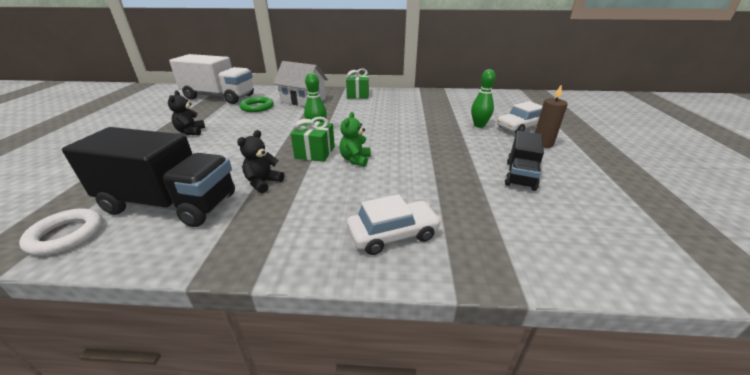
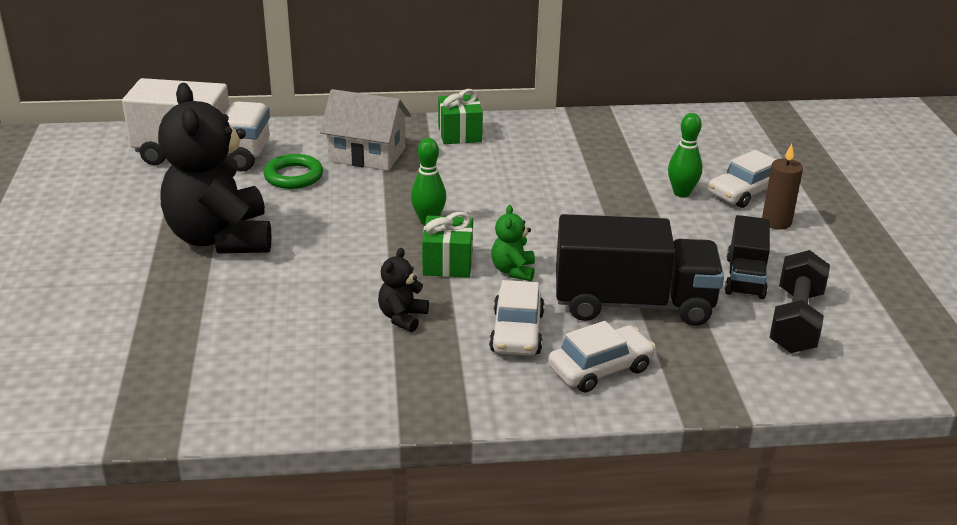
camera: 10 degrees left, 0 degrees up
white ring [19,208,103,255] -> none
black truck [62,127,235,227] -> black truck moved to [556,214,724,326]
black teddy bear [168,91,205,135] -> black teddy bear [158,83,272,254], size x2.38
none -> white car [489,280,545,356]
none -> black dumbbell [769,250,830,353]

